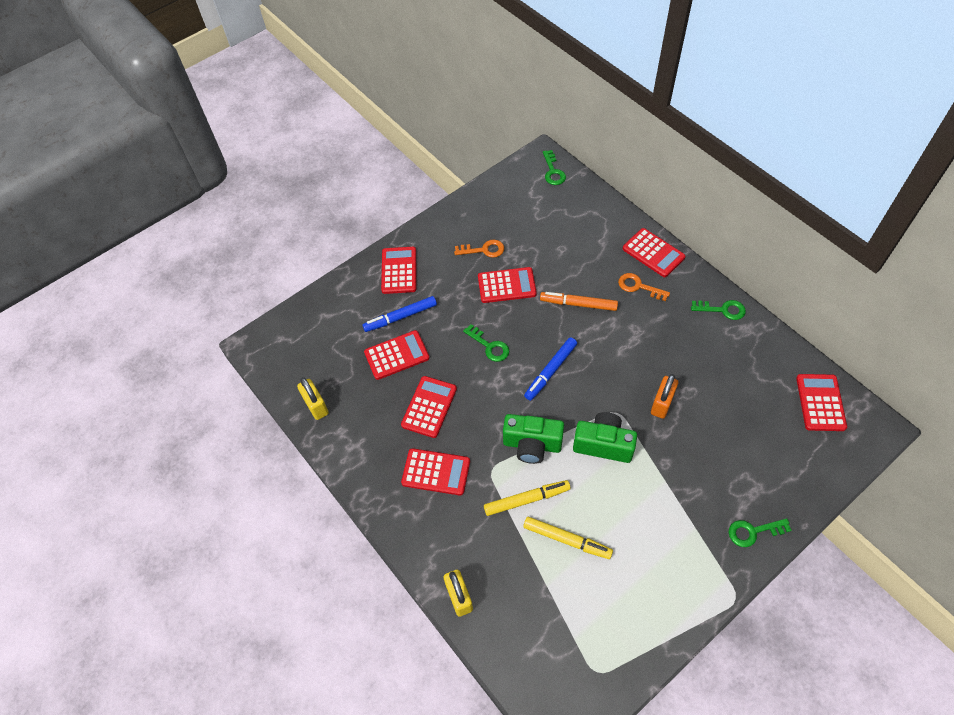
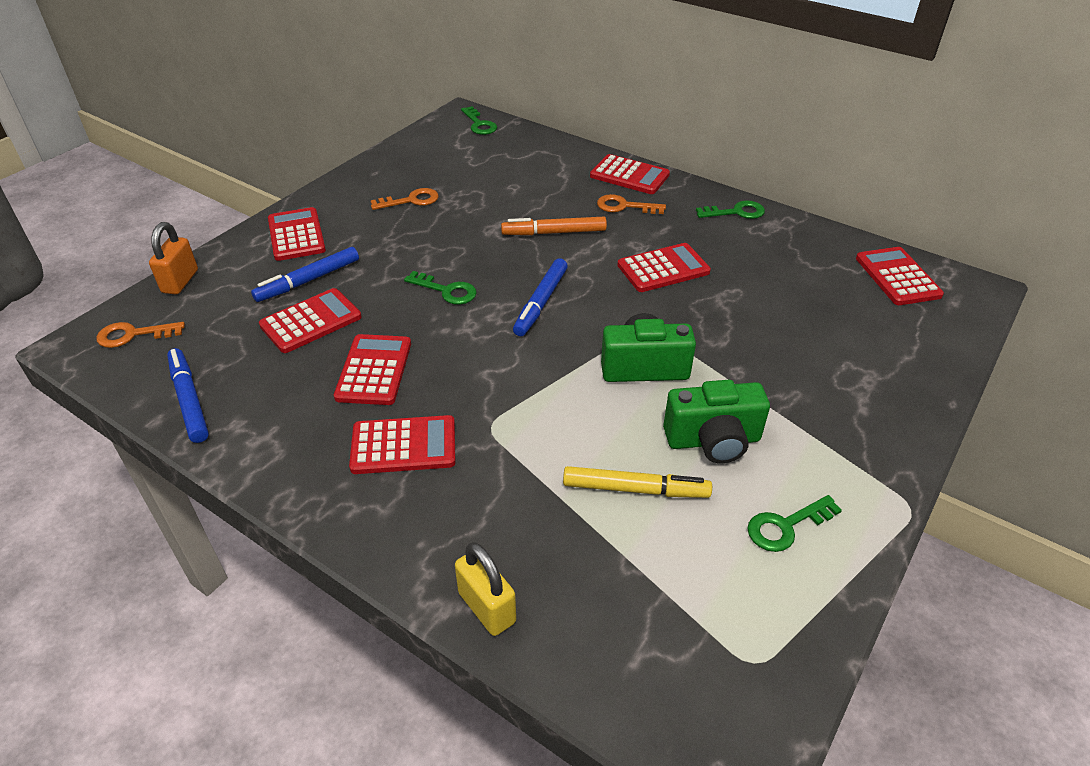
camera: 20 degrees left, 15 degrees down
yellow padlock [297,377,329,420] -> blue marker [167,348,209,443]
red calculator [478,267,537,303] -> red calculator moved to [617,243,711,292]
yellow marker [484,480,571,516] -> none
green camera [503,414,564,464] -> green camera moved to [663,380,770,463]
orange padlock [651,374,678,419] -> orange padlock moved to [149,222,198,294]
green key [728,518,792,547] -> green key moved to [747,495,842,552]
none -> orange key [96,322,185,348]

